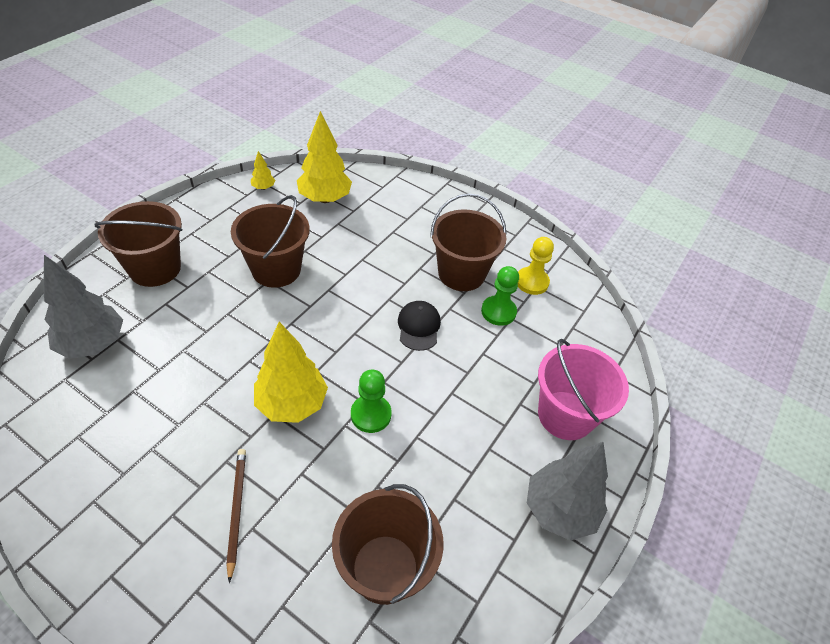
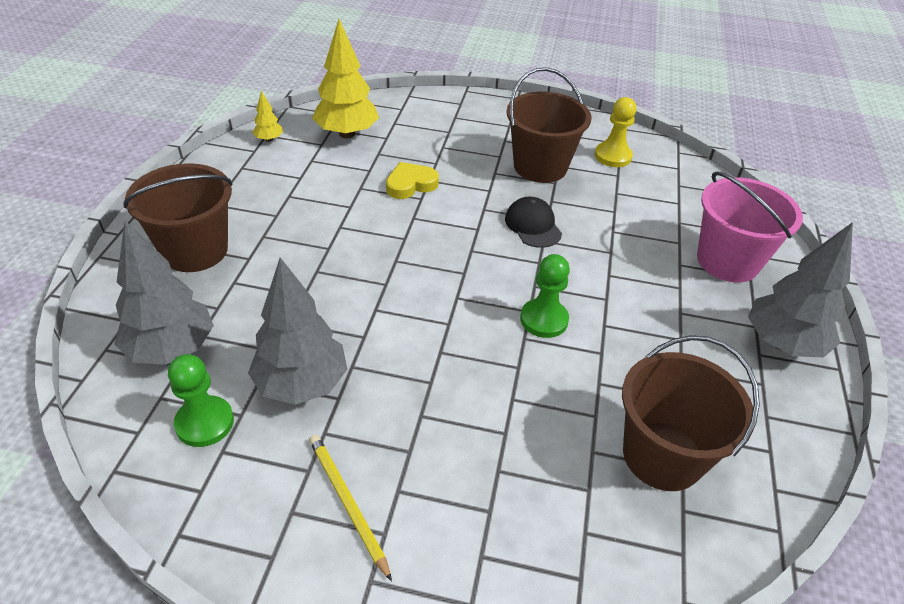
camera: 20 degrees left, 5 degrees down
brown pencil [226,449,246,583] -> none
brown bucket [231,195,310,288] -> none
yellow tree [254,322,328,423] -> none
green pawn [481,266,519,326] -> green pawn moved to [168,354,234,447]
none -> grey tree [248,257,347,405]
none -> yellow pencil [309,434,392,582]
none -> yellow heart [386,162,439,199]

